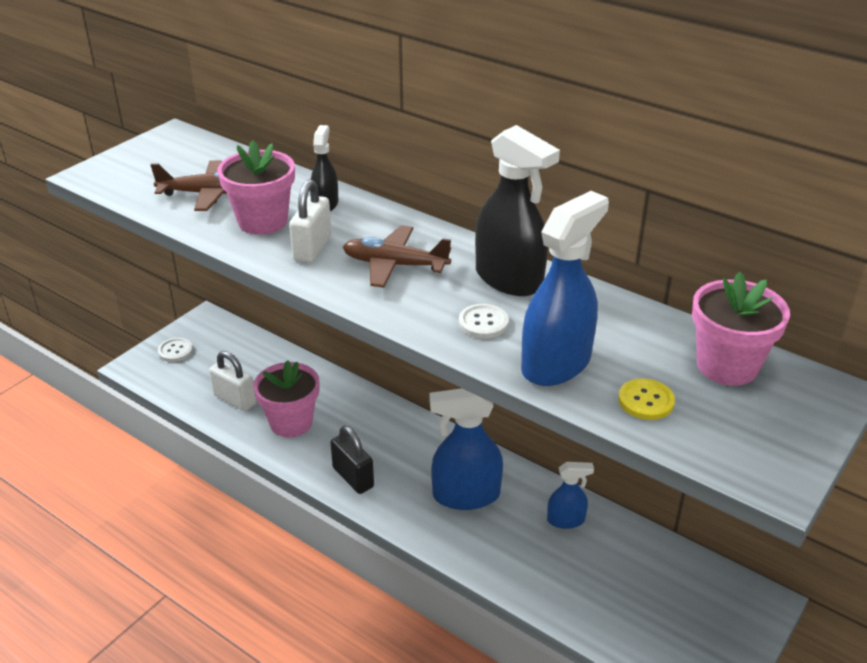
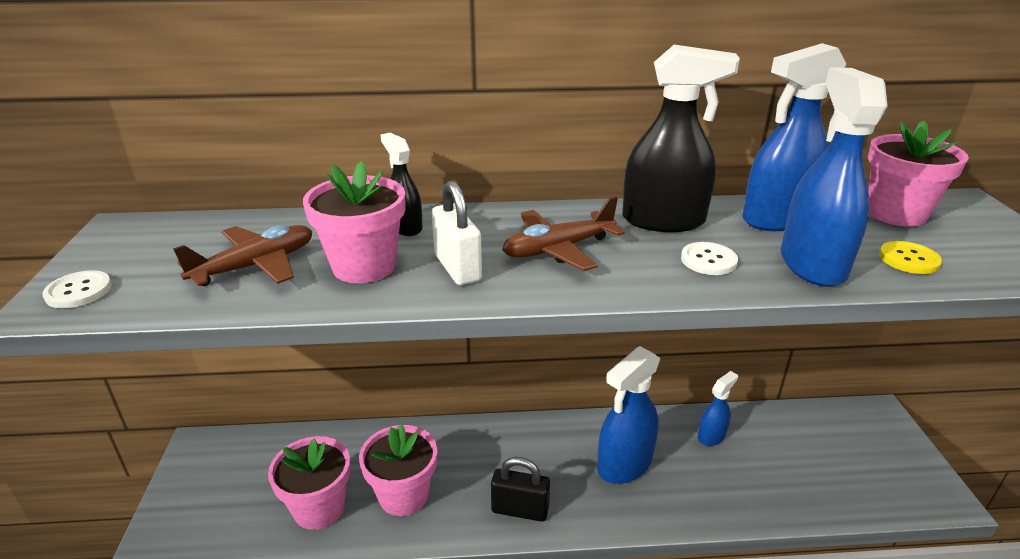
camera: 40 degrees left, 5 degrees down
white button [158,338,193,362] -> white button moved to [43,270,112,308]
white padlock [209,351,256,411] -> pink flower pot [268,436,350,530]
none -> blue spray bottle [742,43,846,231]

